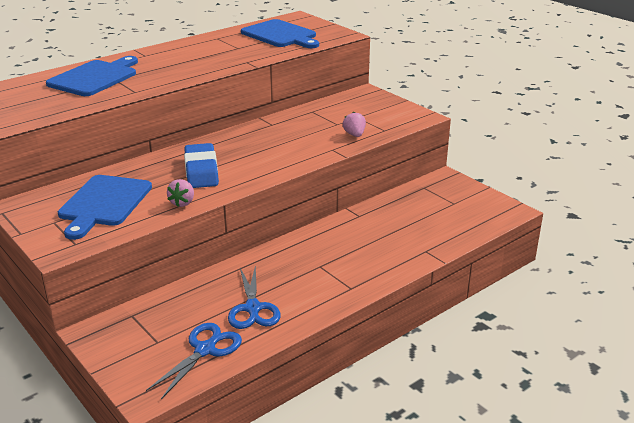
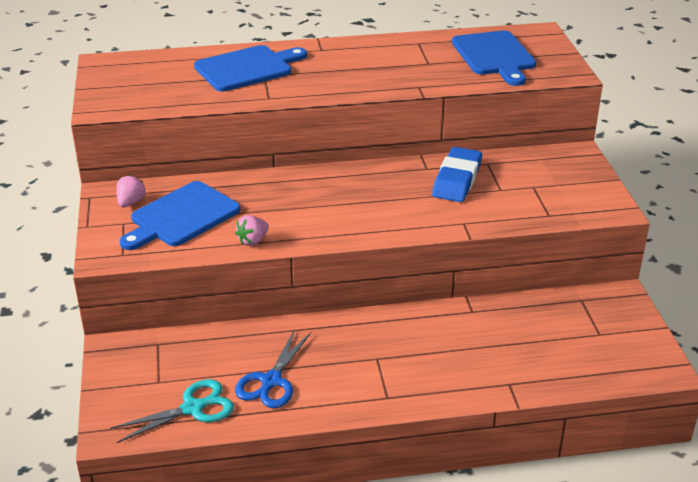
camera: 30 degrees right, 5 degrees up
blue scissors [146,323,242,399] -> turquoise scissors [110,379,234,443]
blue eraser [184,143,219,188] -> blue eraser moved to [432,147,482,202]
pink strawberry [343,112,366,137] -> pink strawberry moved to [116,175,146,207]

